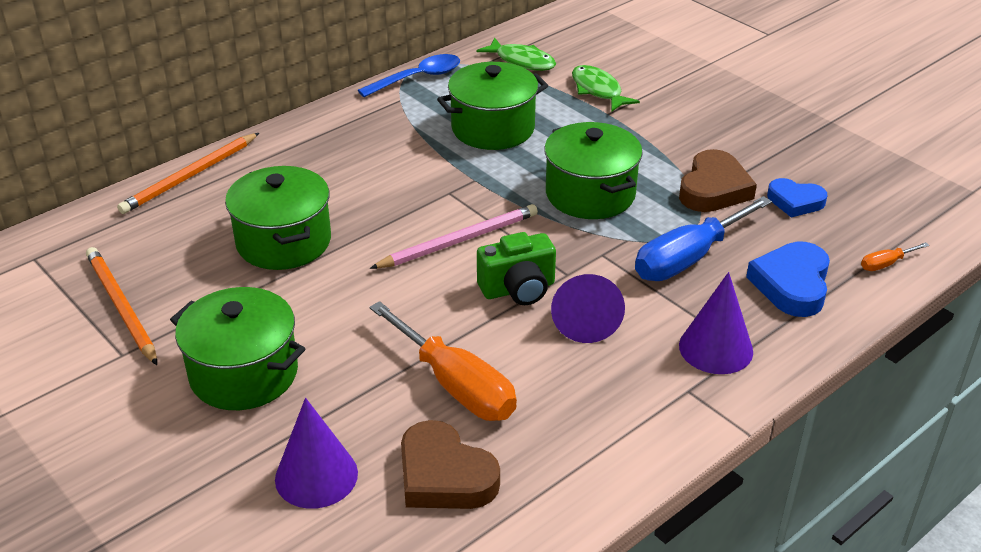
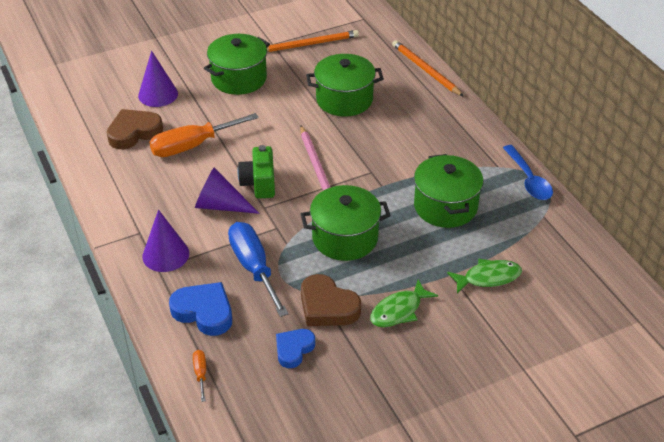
camera: 105 degrees right, 5 degrees up
green fish [477,38,556,71] -> green fish moved to [370,280,438,327]

